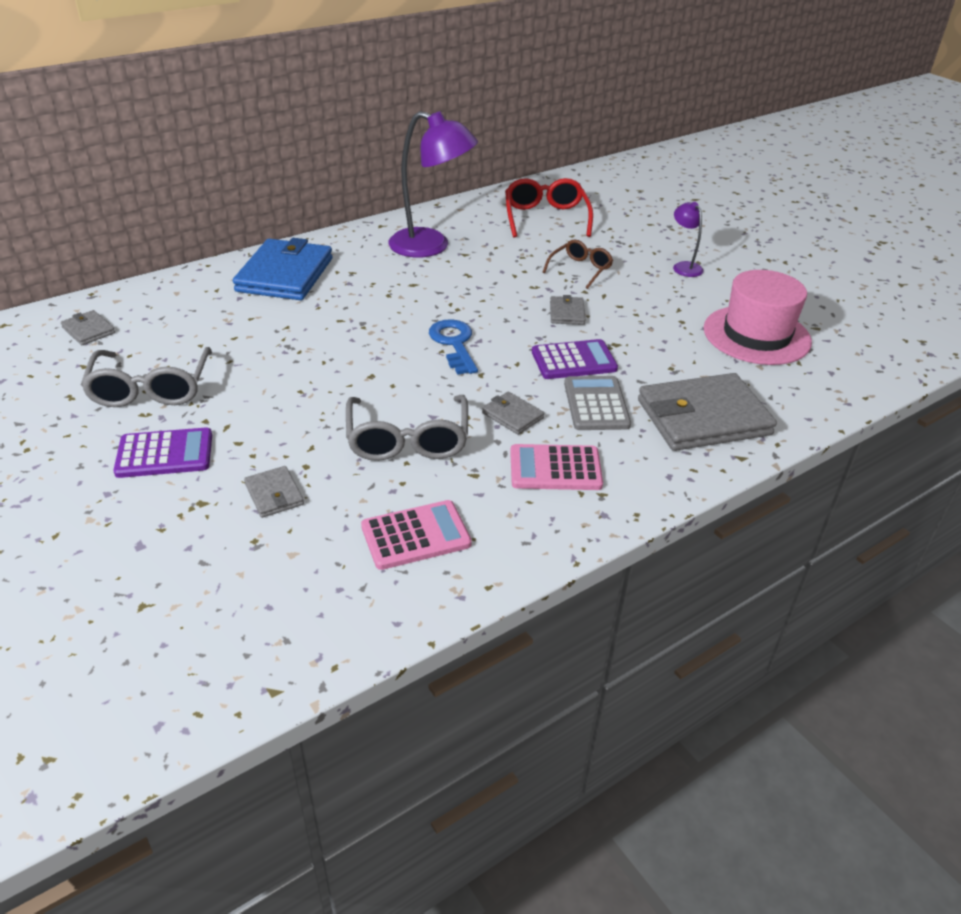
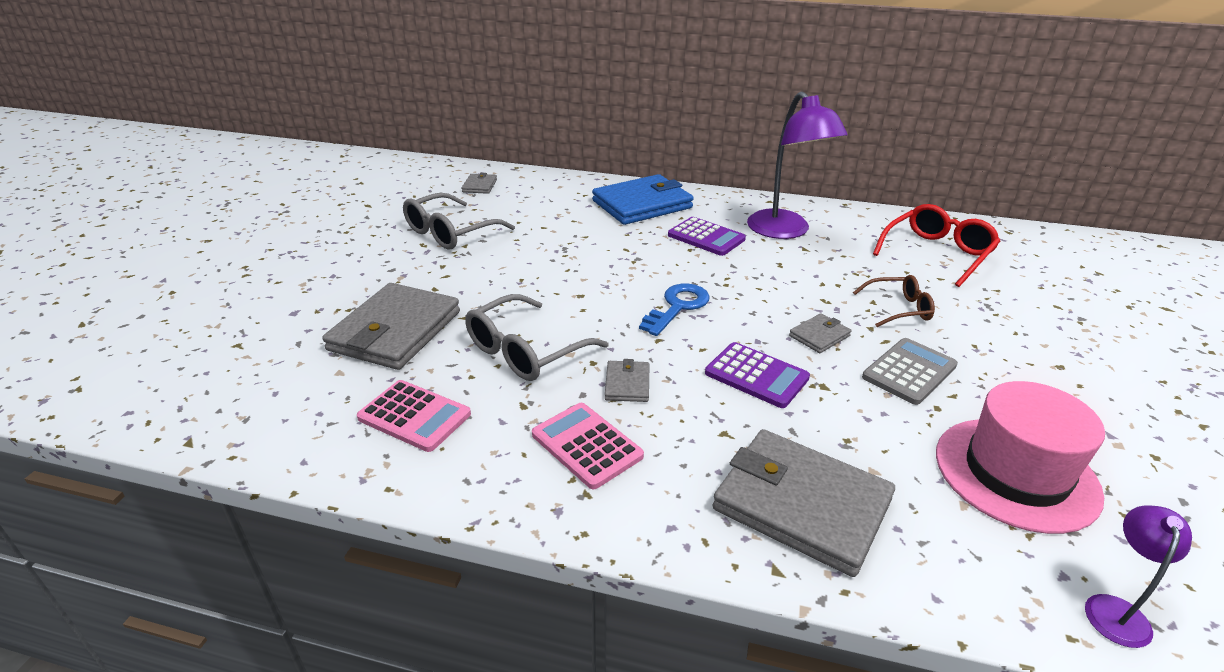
camera: 50 degrees right, 5 degrees down
purple calculator [113,427,212,478] -> purple calculator moved to [668,217,746,256]
grey wallet [244,466,304,518] -> grey wallet [322,283,460,370], size x2.22
grey calculator [564,376,631,430] -> grey calculator moved to [862,338,958,405]
purple lamp [673,202,704,277] -> purple lamp moved to [1085,505,1192,648]

